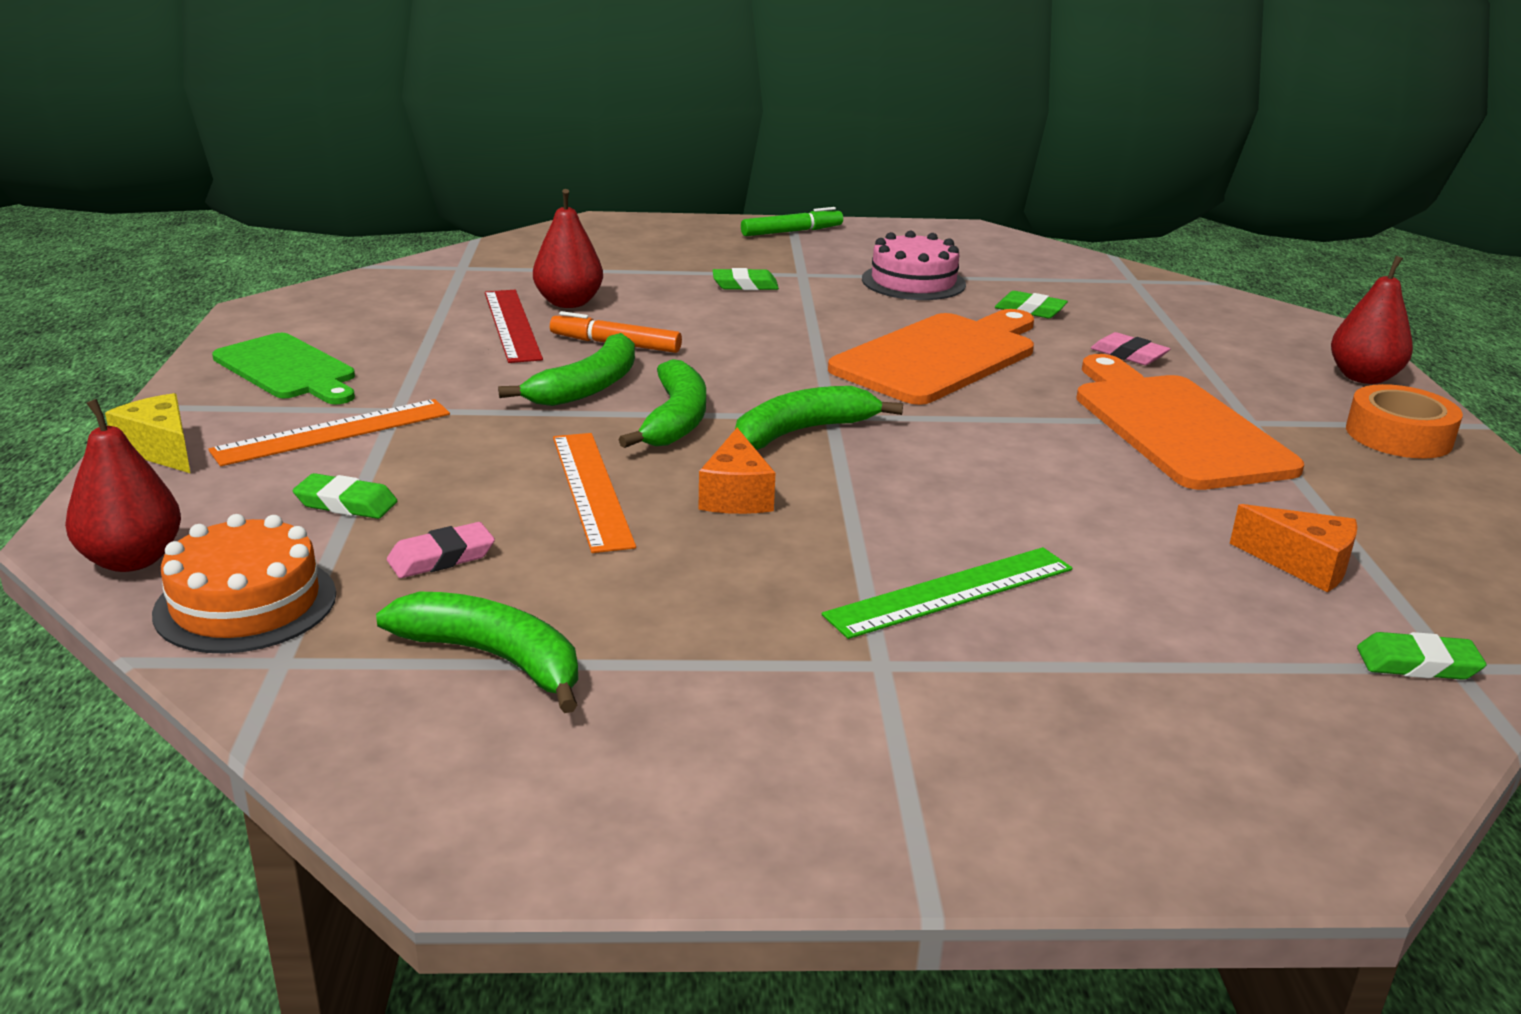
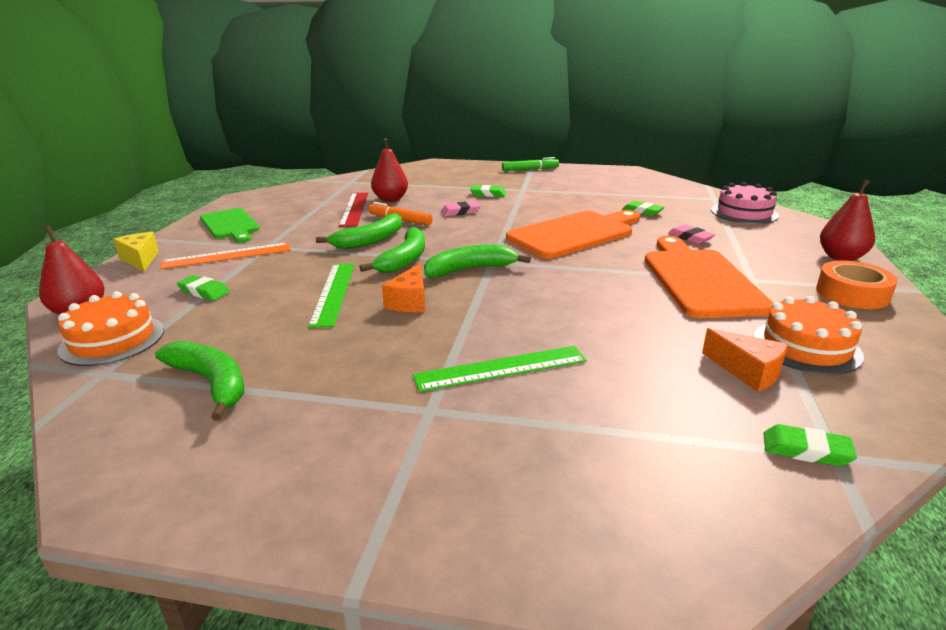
camera: 15 degrees right, 0 degrees up
pink eraser [387,522,495,578] -> pink eraser moved to [441,201,481,216]
orange ruler [553,433,636,553] -> green ruler [308,263,355,328]
pink cake [862,230,966,300] -> pink cake moved to [711,182,779,224]
none -> orange cake [753,296,864,375]

